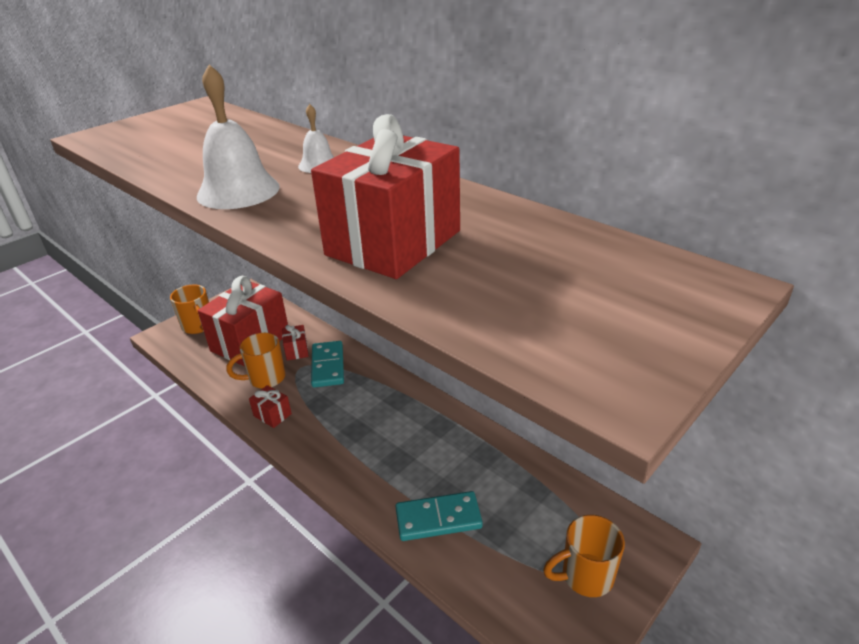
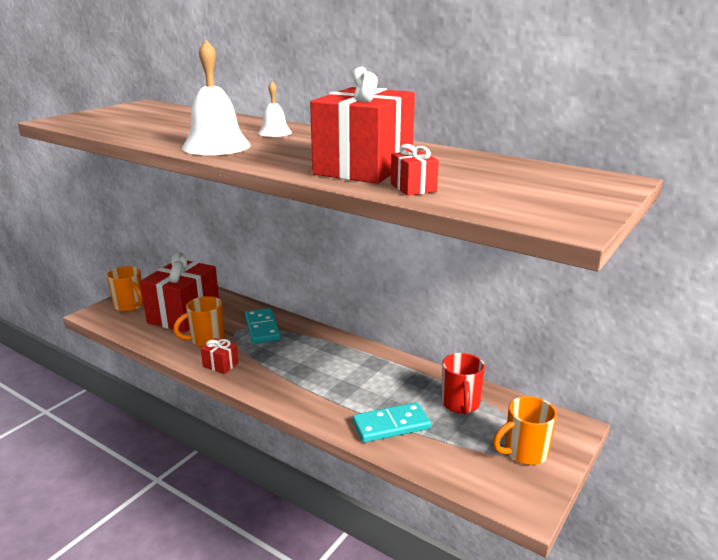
camera: 10 degrees left, 10 degrees down
red gift [282,325,309,361] -> red gift moved to [391,144,439,196]
none -> red mug [441,353,485,414]

